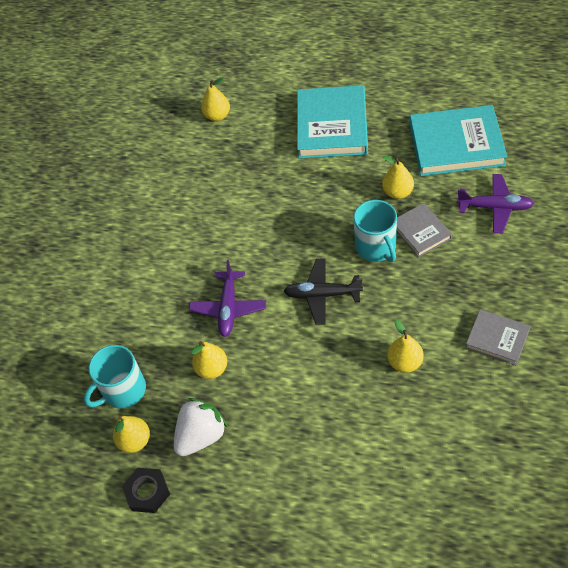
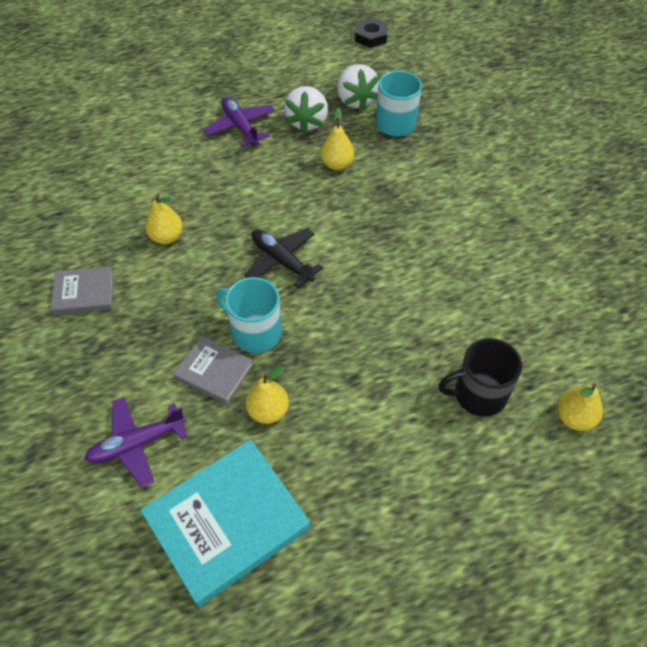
camera: 140 degrees right, 0 degrees up
yellow pear [113,416,150,453] -> white strawberry [337,64,379,111]
black nut [122,468,170,513] -> black nut moved to [355,17,388,48]
purple plane [189,260,266,337] -> purple plane moved to [203,97,275,147]
black plane [284,258,363,325] -> black plane turned 105 degrees counterclockwise [245,228,323,288]
turquoise book [297,85,368,159] -> none
none -> black mug [438,338,522,417]

